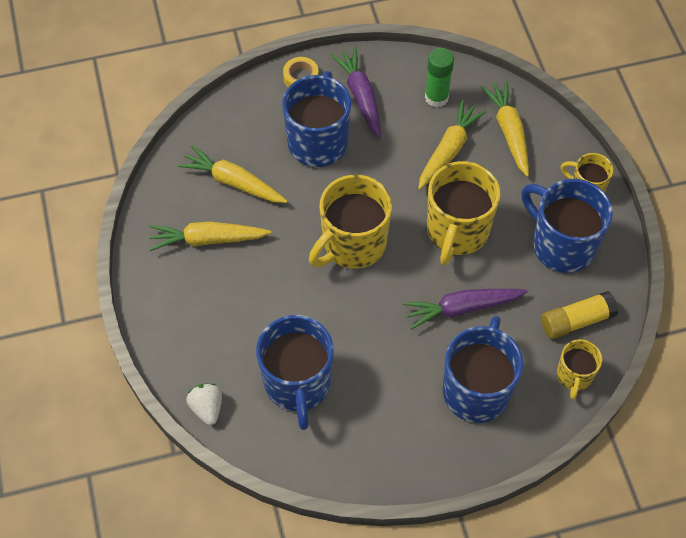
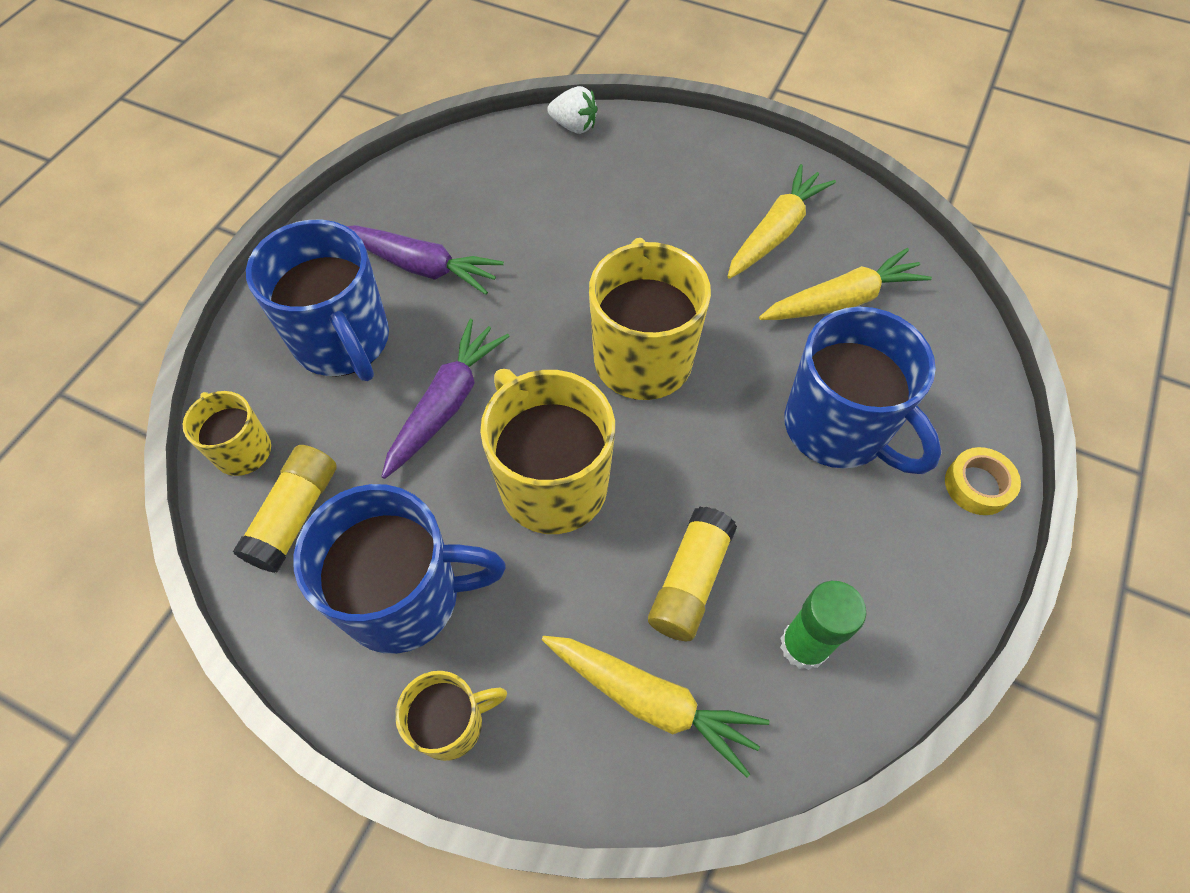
camera: 130 degrees right, 0 degrees up
blue mug [256,315,333,430] -> none
purple carrot [330,47,381,138] -> purple carrot moved to [347,225,504,295]
yellow carrot [418,100,487,190] -> yellow glue stick [648,507,737,641]

